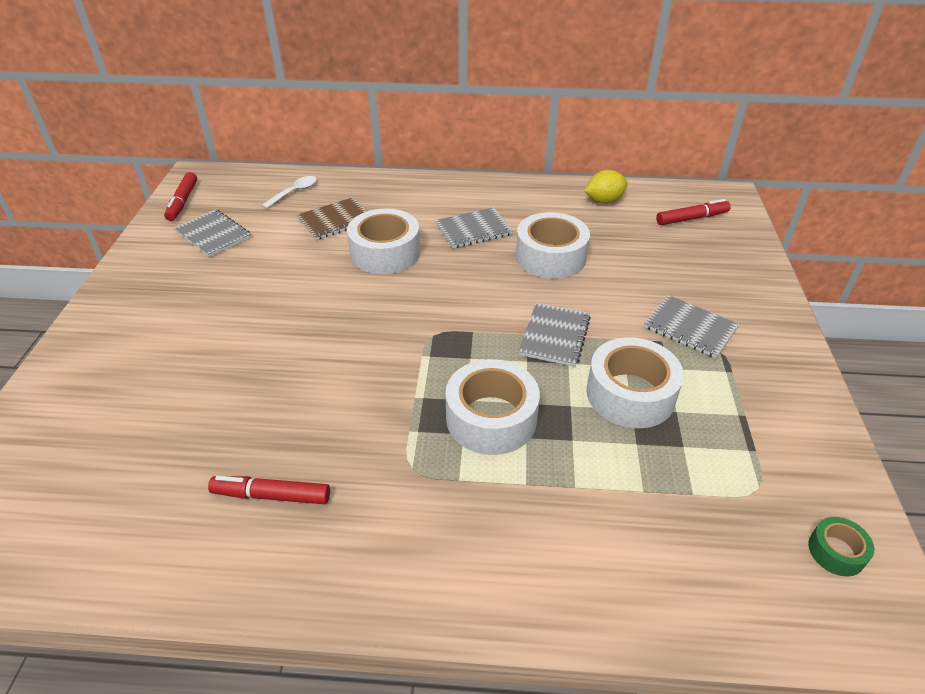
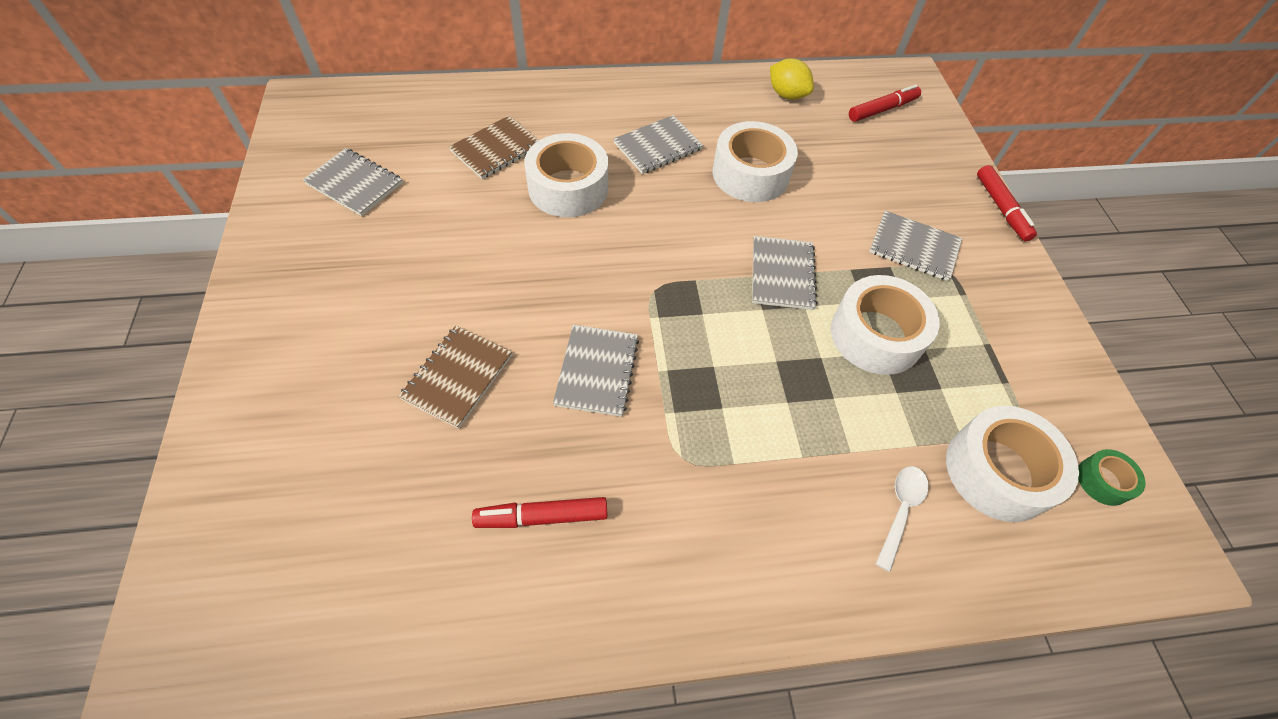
camera: 15 degrees left, 15 degrees up
red marker [164,172,197,221] -> red marker moved to [977,165,1037,242]
white spoon [261,176,317,209] -> white spoon moved to [876,466,929,572]
white tape [445,359,540,455] -> white tape moved to [946,406,1079,522]
yellow lemon [584,170,628,204] -> yellow lemon turned 75 degrees clockwise [770,59,814,100]
none -> brown notebook [398,326,512,429]
none -> grey notebook [553,325,639,417]

